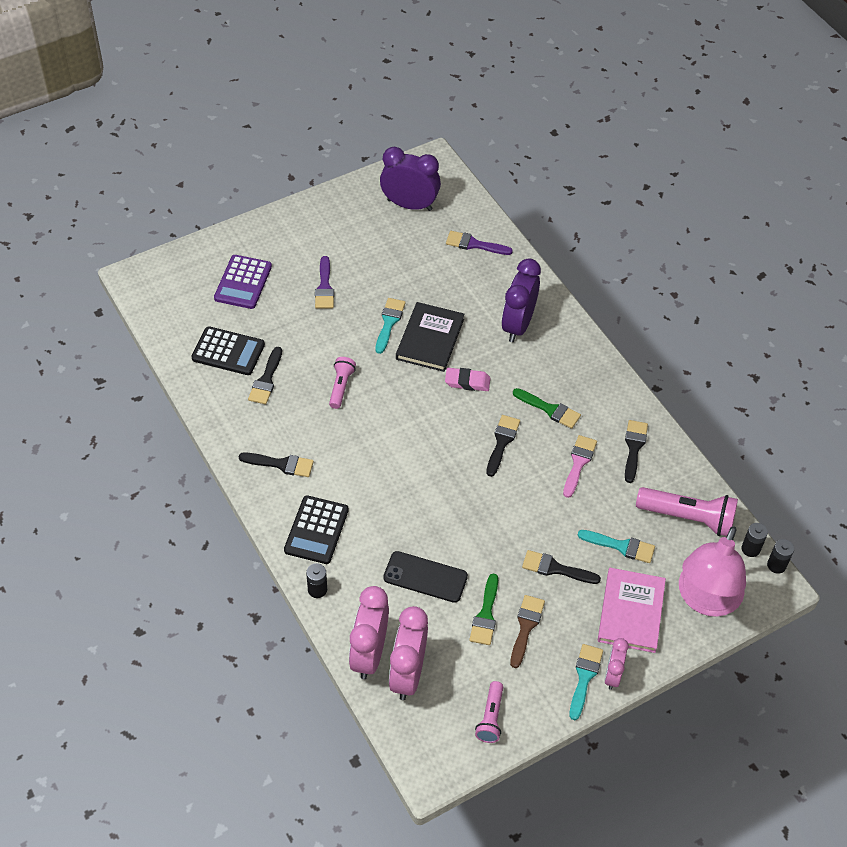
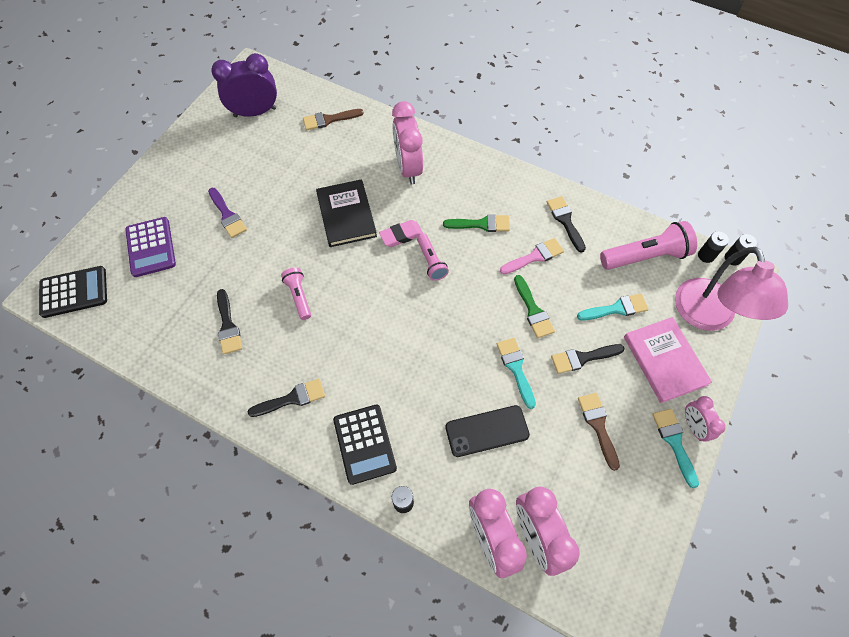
camera: 30 degrees left, 10 degrees up
black calculator [191,326,265,375] -> black calculator moved to [39,266,107,318]
turquoise brush [376,298,406,354] -> turquoise brush moved to [497,338,536,409]
purple brush [446,231,513,255] -> brown brush [303,109,364,130]
green brush [469,573,498,645] -> green brush moved to [514,275,555,338]
pink flashlight [475,681,503,743] -> pink flashlight moved to [417,234,449,281]
black brush [486,415,520,477] -> none
purple clock [502,258,541,342] -> pink clock [392,101,423,185]
pink brush [563,435,597,498] -> pink brush turned 75 degrees clockwise [500,238,564,274]

